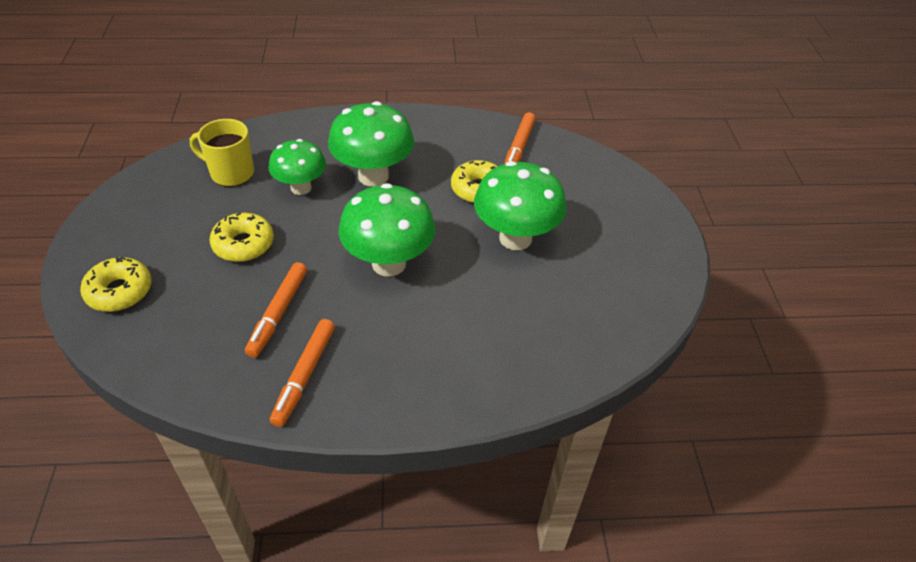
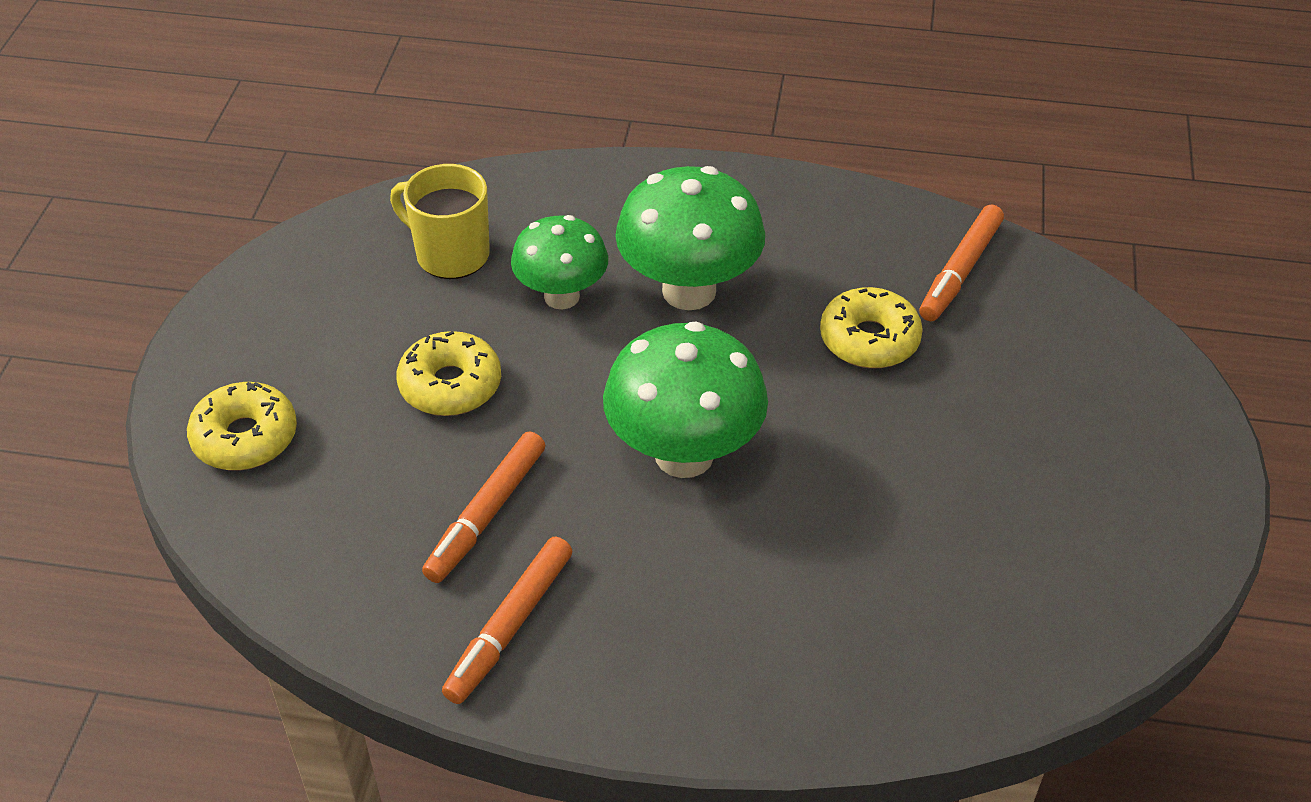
camera: 15 degrees right, 0 degrees up
green mushroom [474,161,567,250] -> none

